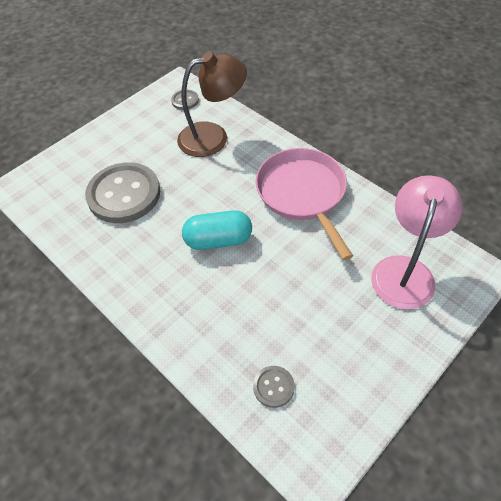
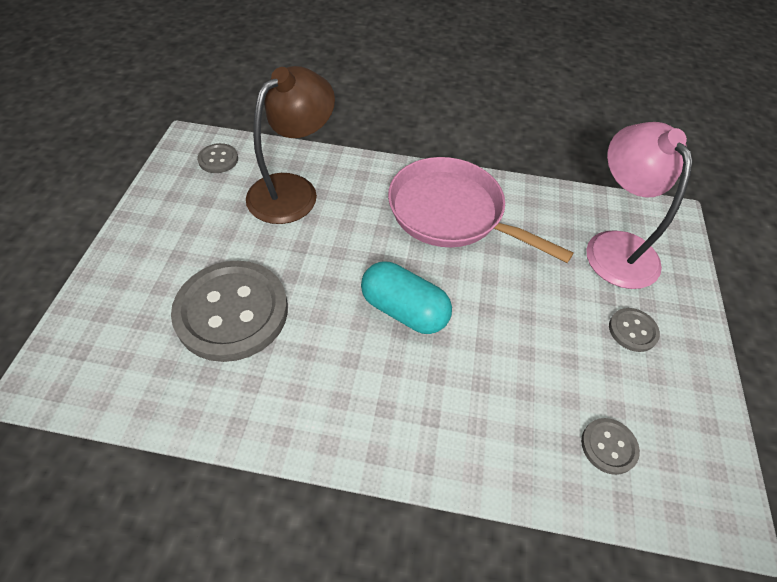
camera: 40 degrees left, 0 degrees up
turquoise capsule [182,210,252,250] -> turquoise capsule turned 75 degrees clockwise [361,262,452,334]
none -> grey button [609,308,660,352]

